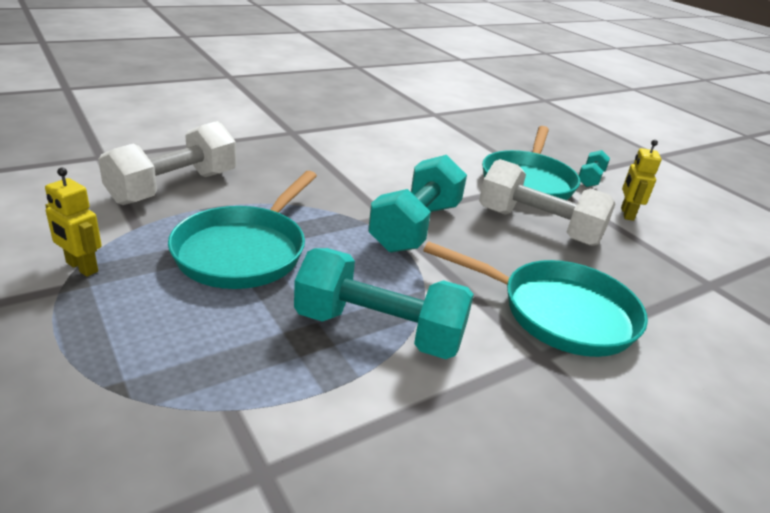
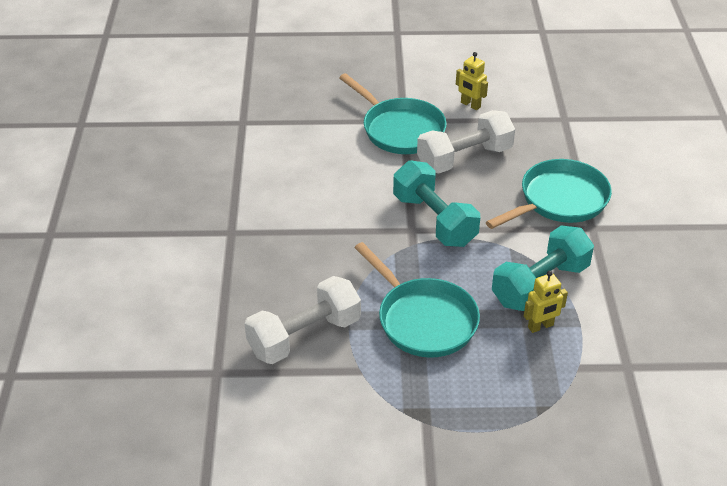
camera: 55 degrees left, 10 degrees up
yellow robot [45,168,102,277] -> yellow robot moved to [524,270,568,333]
white dumbbell [98,121,237,205] -> white dumbbell turned 75 degrees clockwise [244,276,361,364]
turquoise dumbbell [579,150,610,187] -> none

